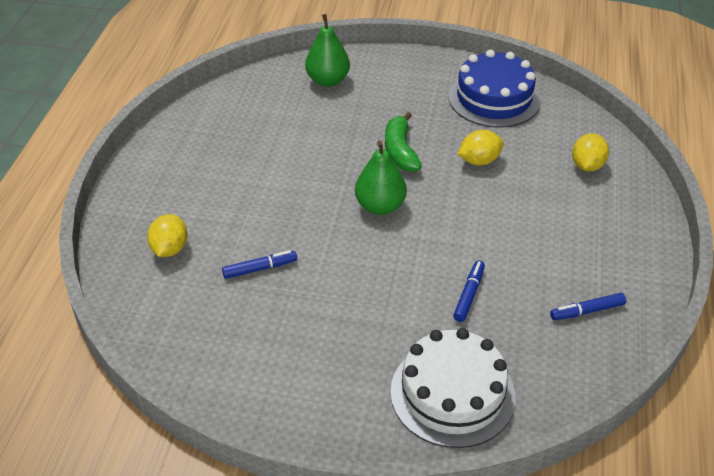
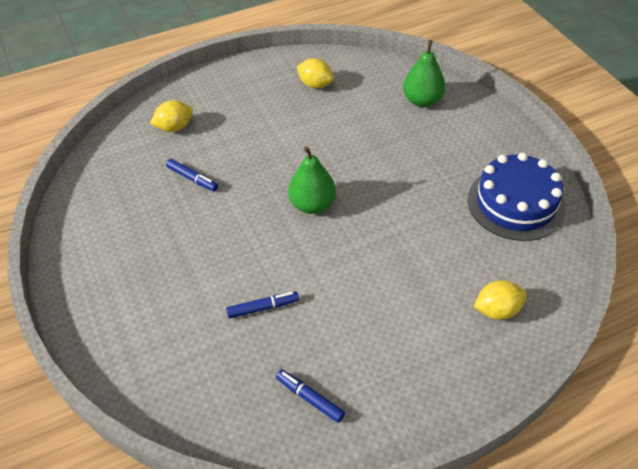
camera: 55 degrees right, 5 degrees up
green banana [385,112,422,172] -> none
white cake [390,328,516,448] -> none
yellow lemon [458,130,504,165] -> yellow lemon moved to [297,58,334,89]

